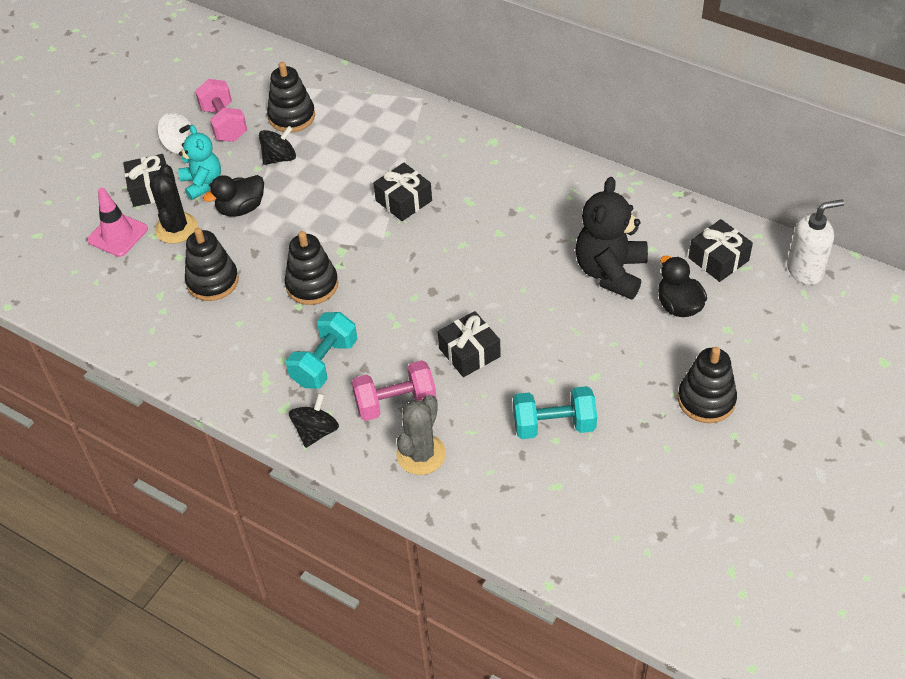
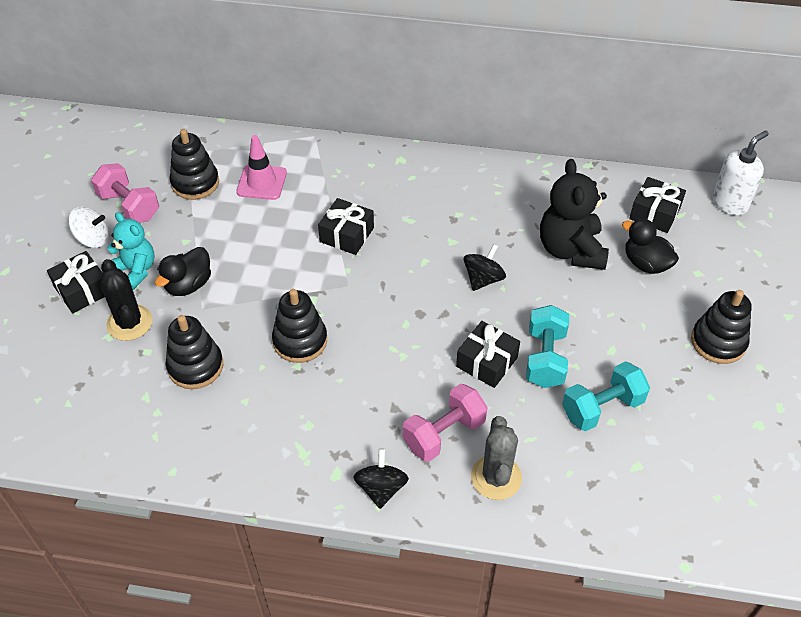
camera: 25 degrees left, 0 degrees up
pink traffic cone [87,188,148,257] -> pink traffic cone moved to [236,135,287,200]
black spinning top [259,126,296,165] -> black spinning top moved to [464,244,506,291]
turquoise dumbbell [286,312,357,389] -> turquoise dumbbell moved to [526,305,569,388]

